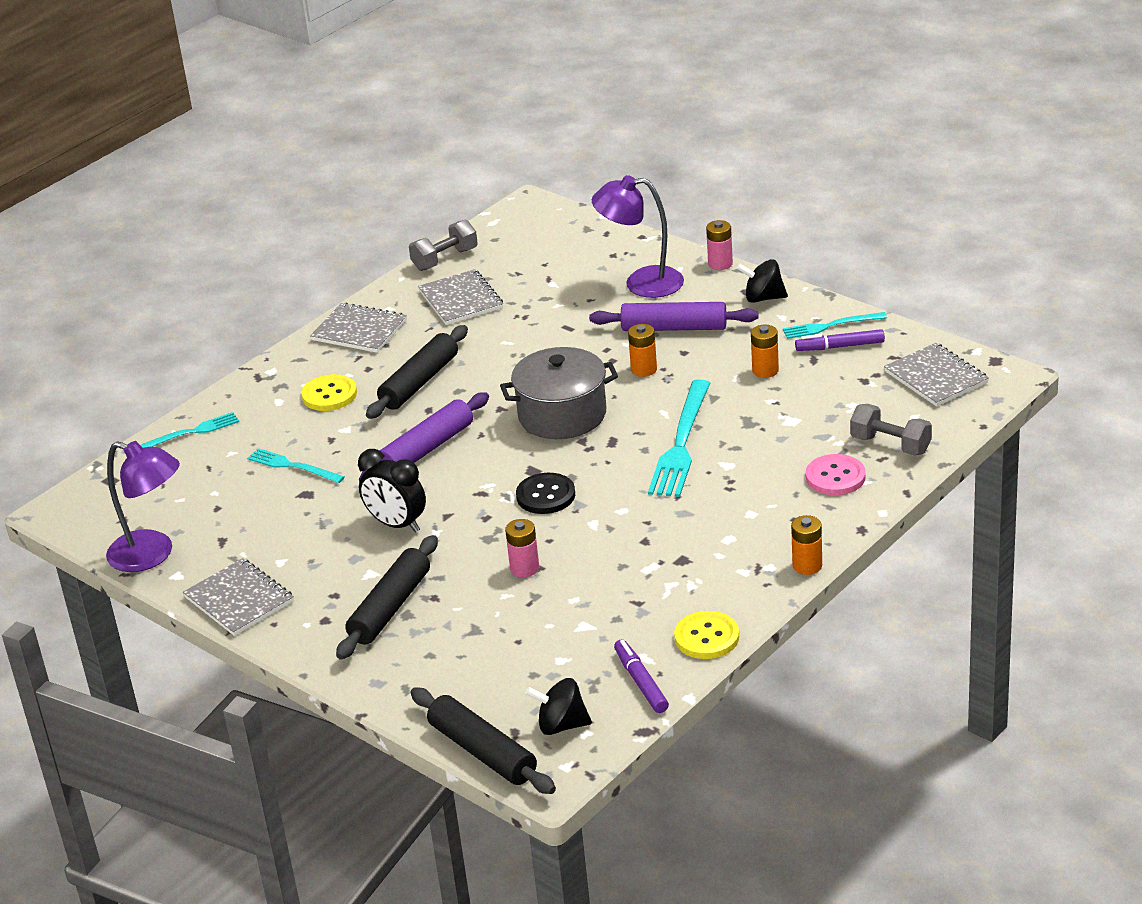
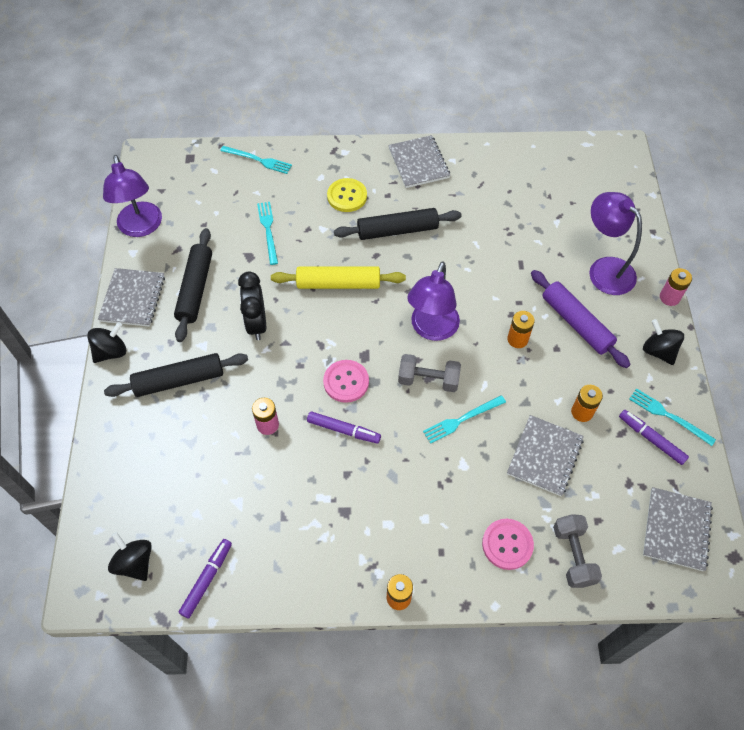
camera: 45 degrees right, 25 degrees up
purple rolling pin [359,392,489,482] -> yellow rolling pin [271,266,406,289]
grey dumbbell [409,220,478,271] -> grey dumbbell moved to [398,354,461,392]
black rolling pin [411,687,556,794] -> black rolling pin moved to [174,228,212,342]
grey notebook [418,269,503,325] -> grey notebook moved to [507,415,584,496]
grey pot [500,347,618,439] -> purple lamp [407,262,460,341]
black button [516,473,575,514] -> pink button [323,360,369,403]
turquoise fork [648,379,710,497] -> turquoise fork [423,395,506,444], size x0.58
yellow button [674,611,739,659] -> none
none -> black spinning top [87,322,126,363]
none -> purple marker [307,411,381,444]

